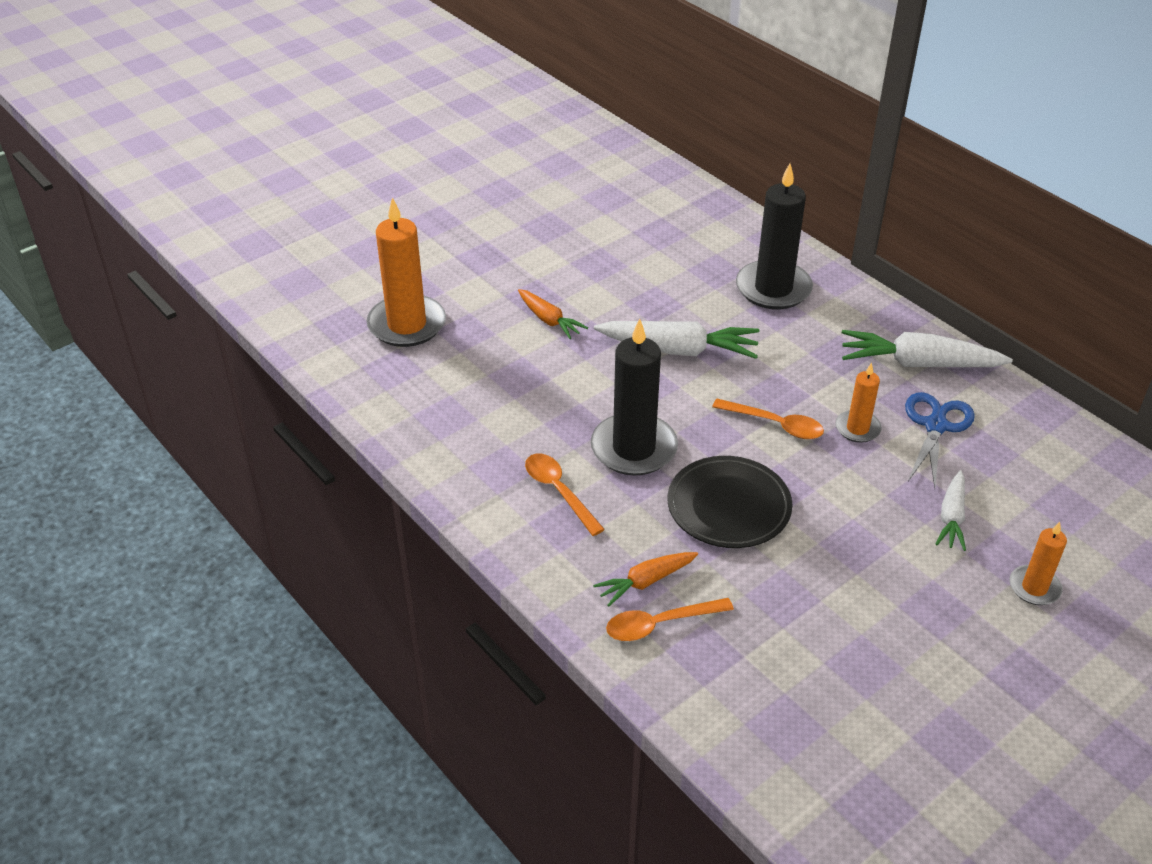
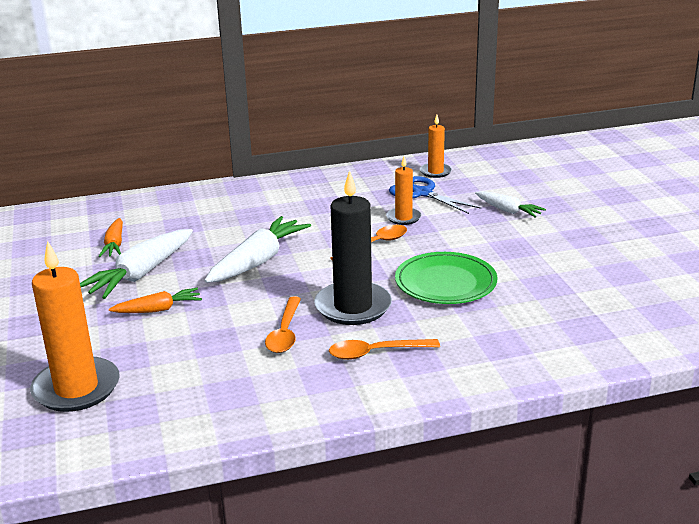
camera: 65 degrees left, 15 degrees down
orange carrot [593,552,698,607] -> orange carrot moved to [98,218,123,257]
orange spoon [606,598,734,641] -> orange spoon moved to [265,297,301,353]
black plate [668,456,792,548] -> green plate [395,252,497,304]
black candle [736,164,813,309] -> none
white carrot [842,330,1013,367] -> white carrot moved to [80,229,193,299]
orange candle [1009,522,1067,605] -> orange candle moved to [420,115,452,178]

